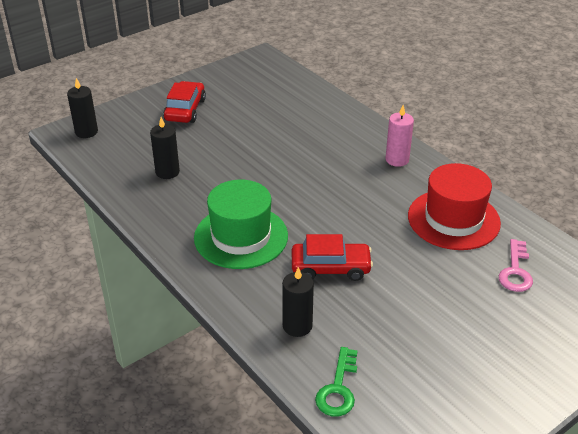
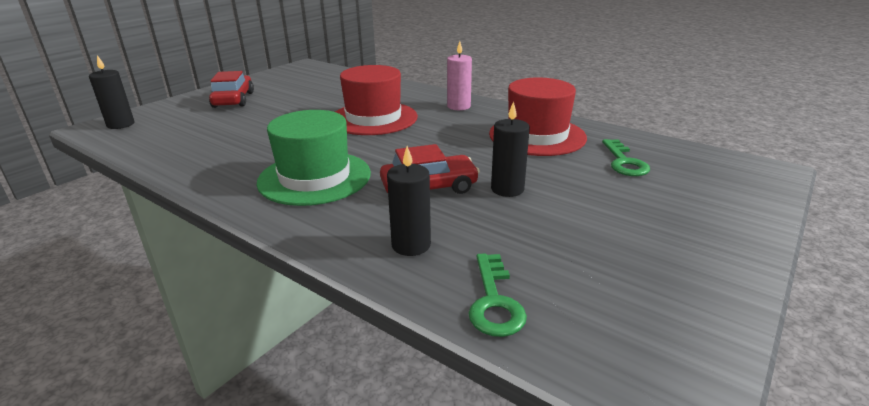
camera: 15 degrees left, 10 degrees down
black candle [150,117,180,179] -> black candle moved to [491,101,530,197]
pink key [499,239,533,292] -> green key [602,139,650,176]
none -> red hat [335,65,418,135]

